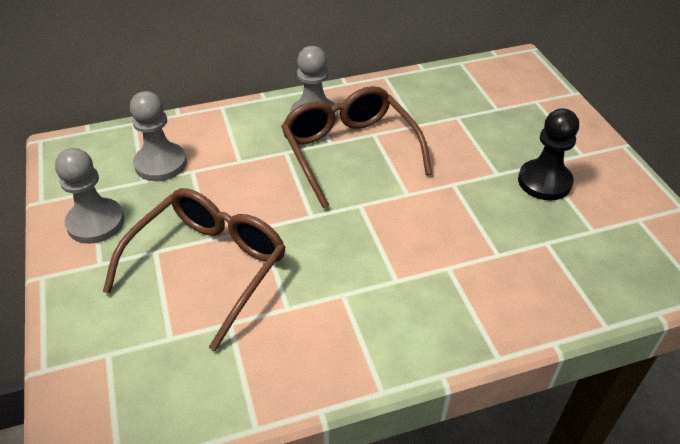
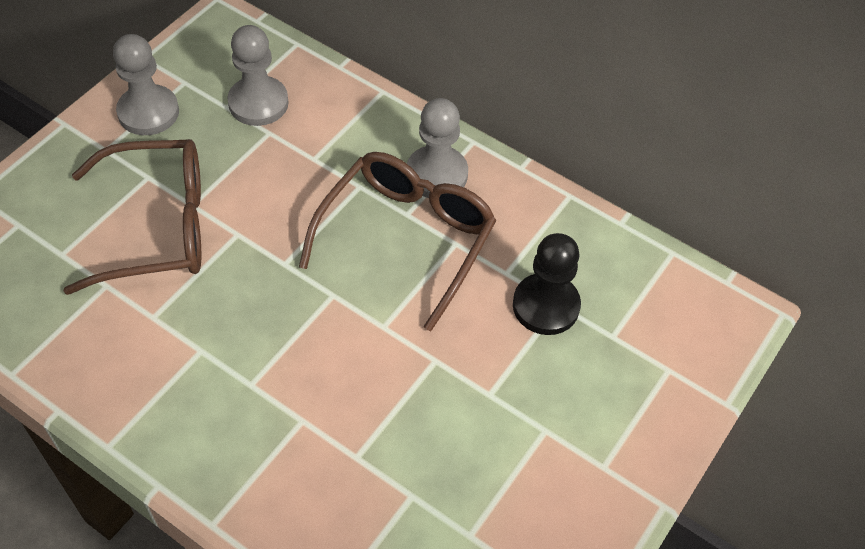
camera: 50 degrees right, 10 degrees up
black pawn [518,108,579,201] -> black pawn moved to [513,233,581,335]

